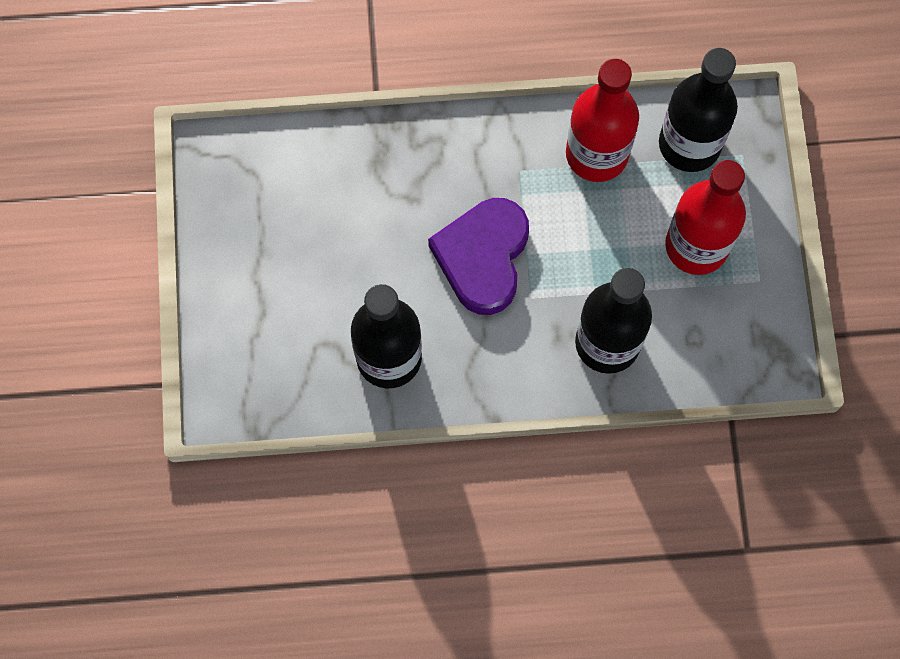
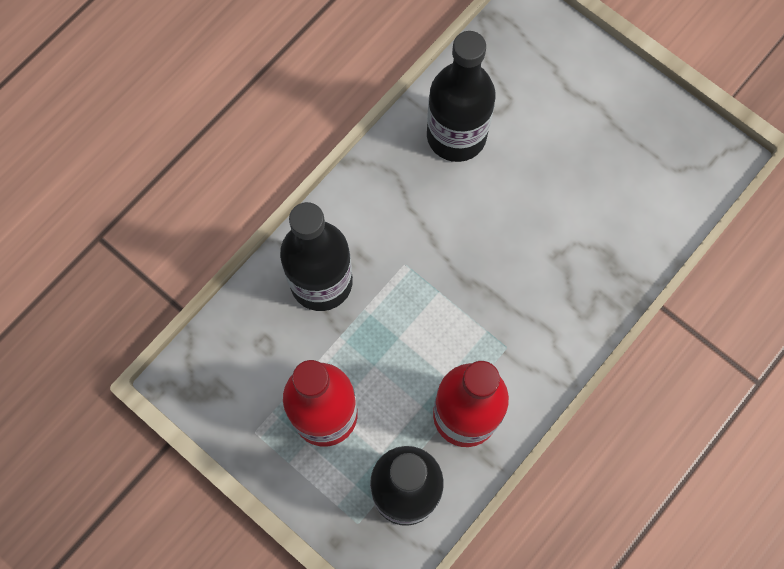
camera: 135 degrees right, 0 degrees up
purple heart [428,198,529,315] -> none

